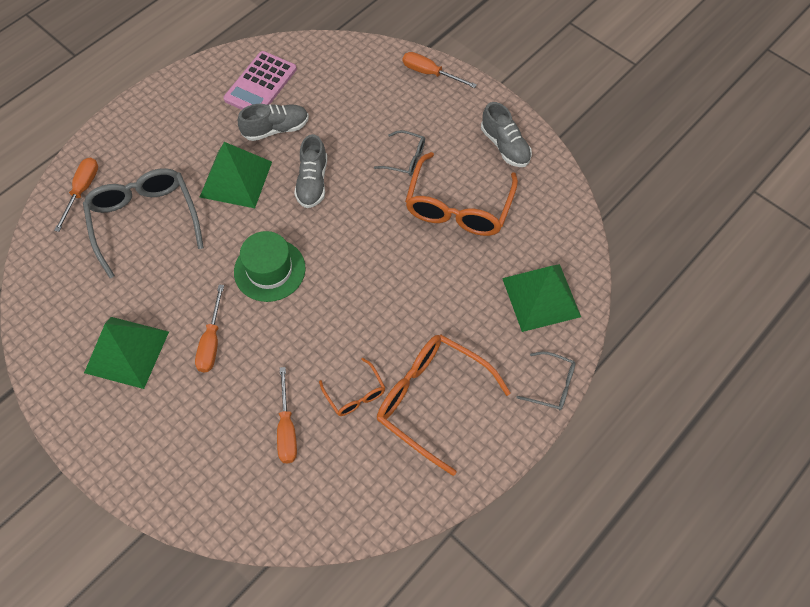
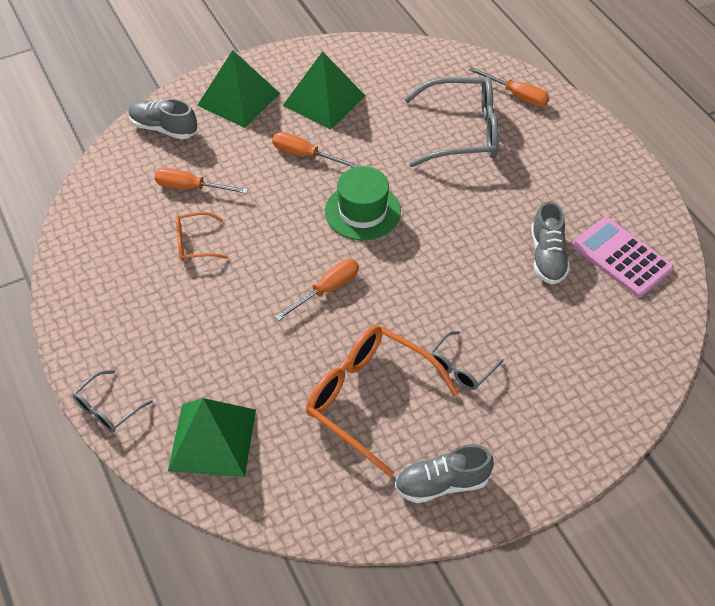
camera: 110 degrees right, 10 degrees down
green pyramid [200,142,272,208] -> green pyramid moved to [197,50,280,128]
grey shoe [294,134,327,208] -> grey shoe moved to [128,98,197,139]
orange glasses [377,334,511,476] -> none
orange screwdriver [403,52,477,88] -> orange screwdriver moved to [275,259,359,321]

